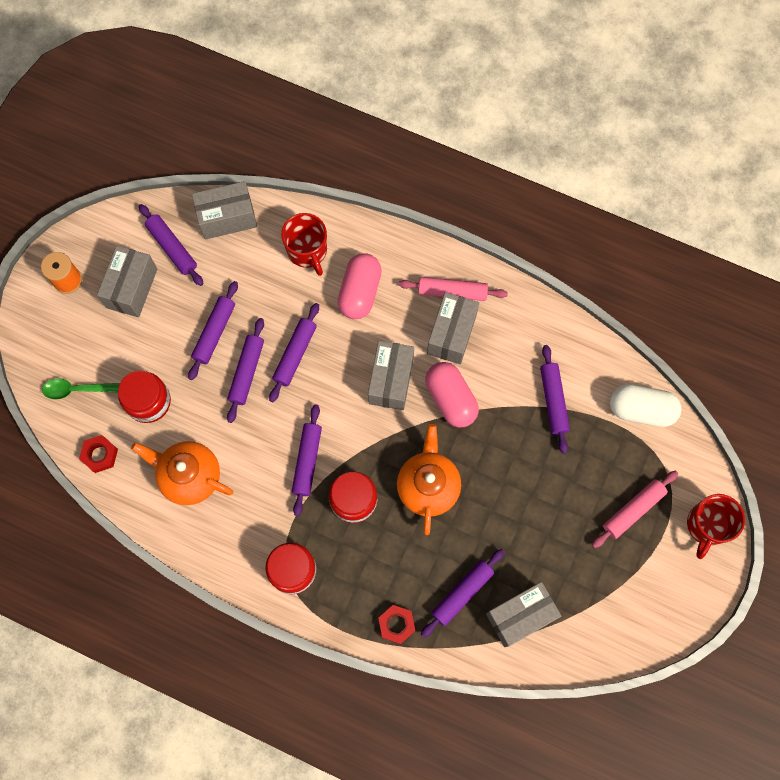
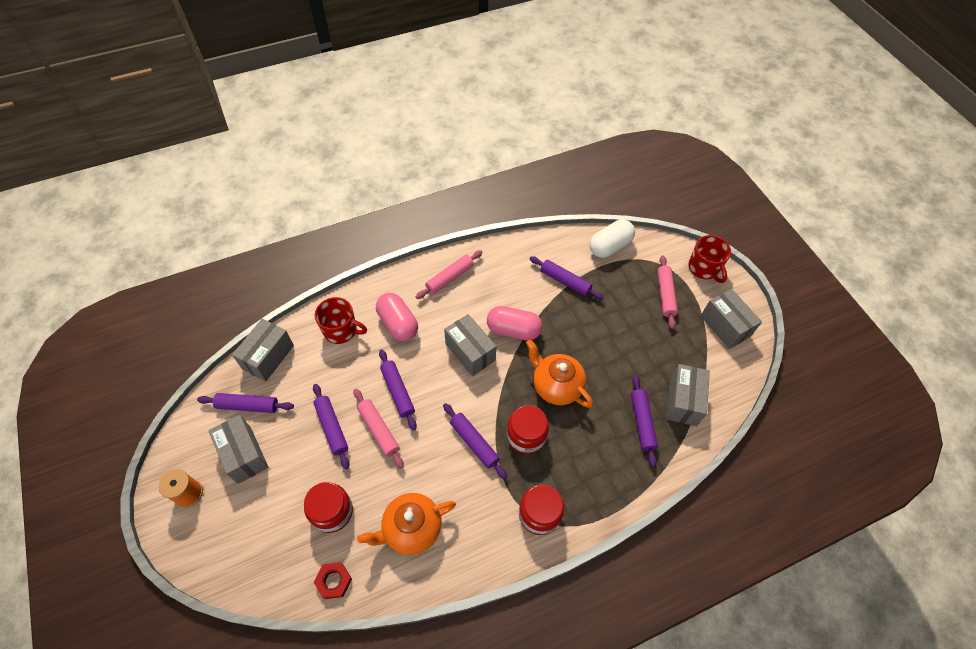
camera: 50 degrees left, 15 degrees down
green spoon [42,378,120,400] -> none
purple rolling pin [227,318,264,423] -> pink rolling pin [354,389,404,469]
red nut [378,605,415,644] -> none
grey box [427,292,479,364] -> grey box moved to [701,289,762,349]

